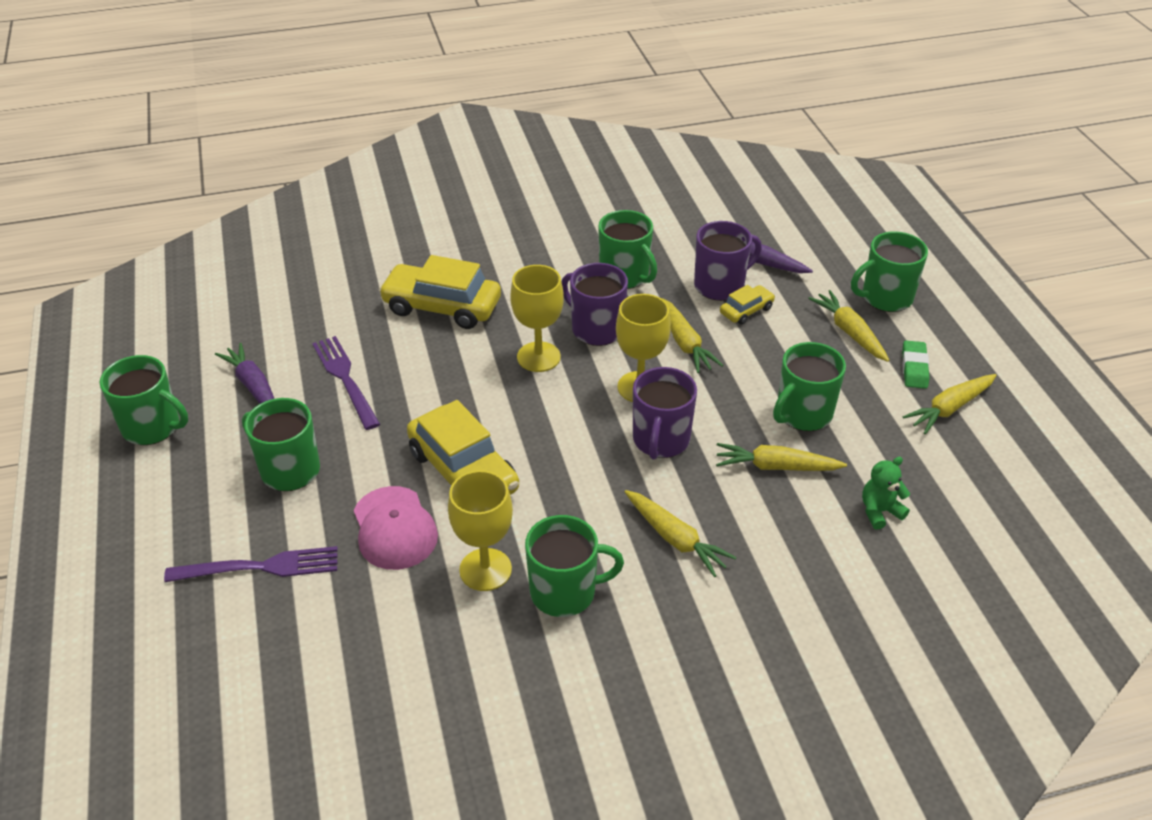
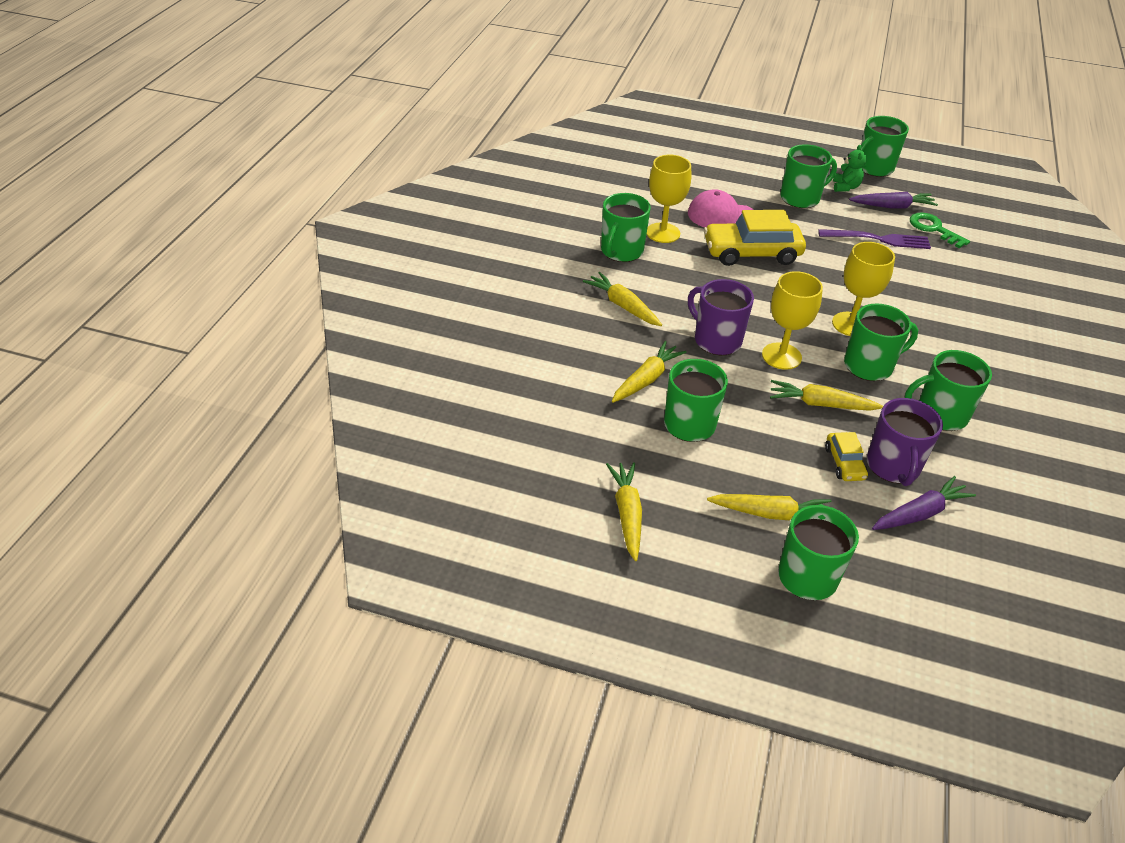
camera: 120 degrees right, 0 degrees up
purple fork [164,546,338,582] -> none
yellow car [378,255,501,329] -> none
purple mug [562,263,628,346] -> green mug [844,304,918,381]
yellow carrot [625,490,737,577] -> yellow carrot turned 60 degrees clockwise [583,272,662,326]
green teddy bear [862,457,910,530] -> green teddy bear moved to [833,145,867,192]
green eraser [902,341,929,389] -> none
none -> green key [910,212,970,248]

